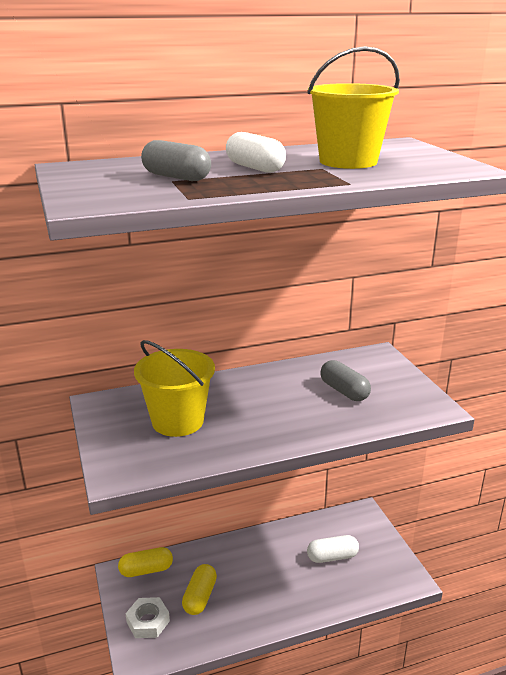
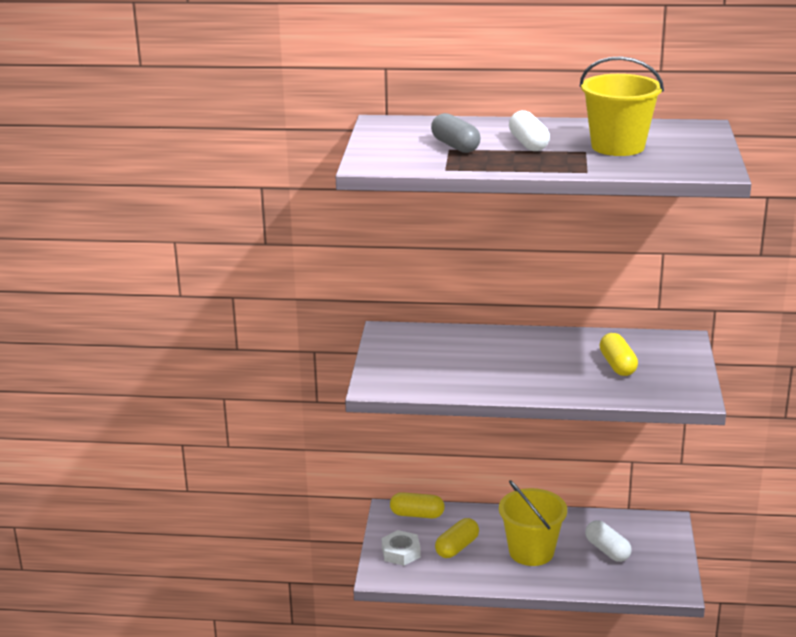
camera: 25 degrees right, 0 degrees up
yellow bucket [134,340,215,437] -> yellow bucket moved to [499,480,567,566]
white capsule [307,535,359,563] -> white capsule turned 45 degrees clockwise [585,520,632,562]
grey capsule [320,360,371,401] -> yellow capsule [600,333,638,376]

